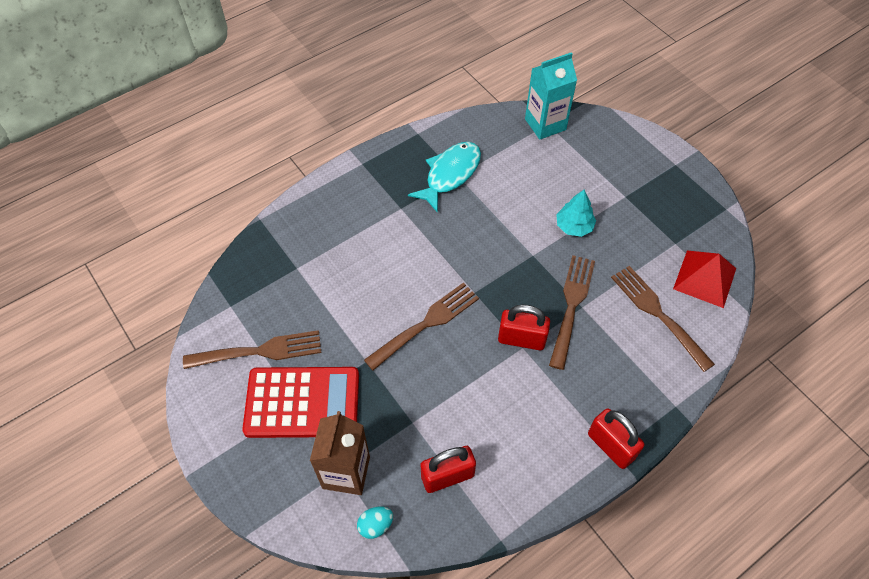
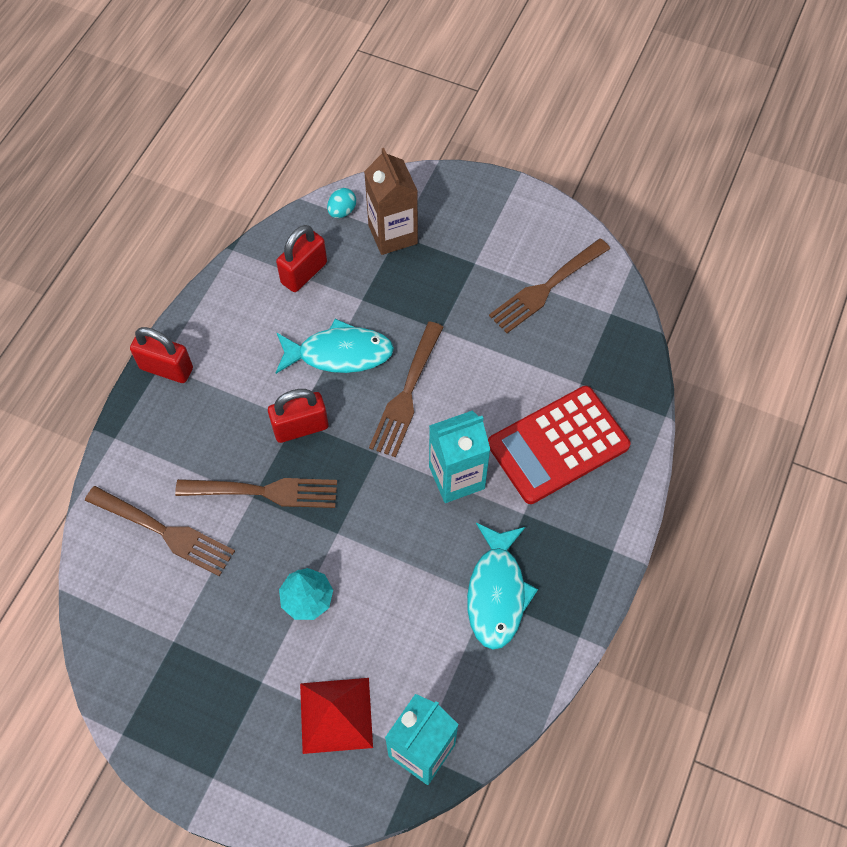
camera: 150 degrees right, 5 degrees up
red calculator [242,367,359,438] -> red calculator moved to [488,386,631,504]
brown fork [549,255,595,370] -> brown fork turned 75 degrees counterclockwise [175,478,337,508]
red pyramid [673,251,736,308] -> red pyramid moved to [300,678,373,754]
none -> turquoise fish [276,319,394,374]
none -> turquoise carton [429,410,490,503]

